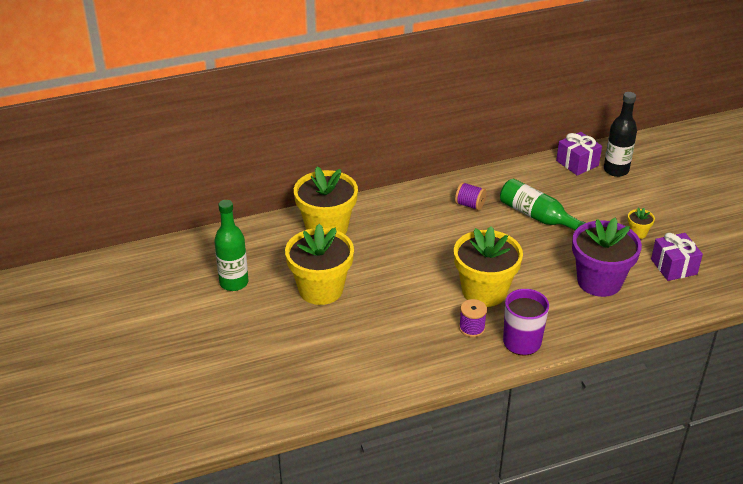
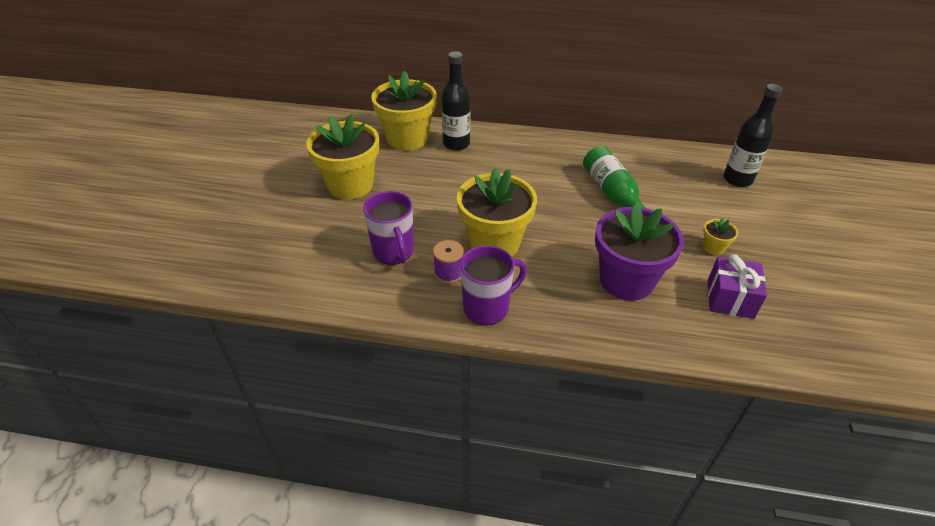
camera: 30 degrees right, 5 degrees up
green bottle [214,200,248,291] -> none
purple spool [455,182,486,211] -> none
purple gift [556,132,602,176] -> none
none -> purple mug [363,191,414,265]
none -> black bottle [441,51,470,151]

